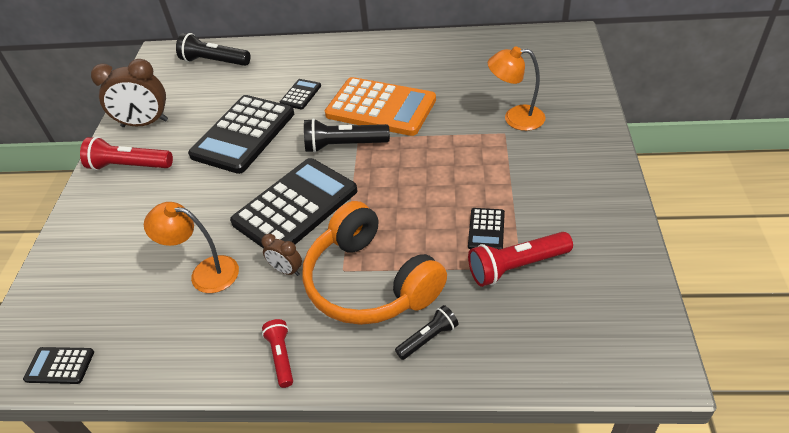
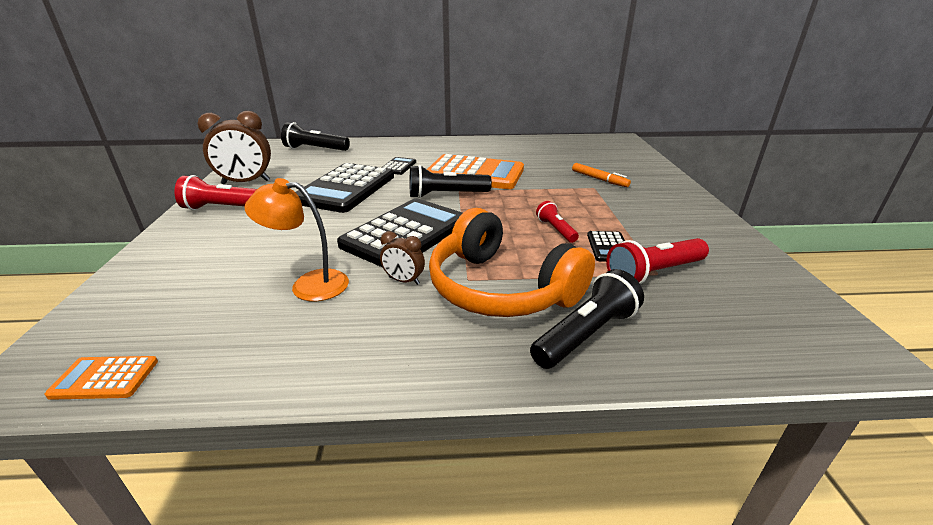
camera: 10 degrees left, 15 degrees down
black calculator [23,347,94,384] -> orange calculator [44,356,158,400]
red flashlight [262,319,293,388] -> red flashlight moved to [536,201,579,243]
black flashlight [395,305,459,360] -> black flashlight [530,269,644,369], size x1.66
orange lamp [488,46,545,131] -> orange marker [572,163,631,187]

